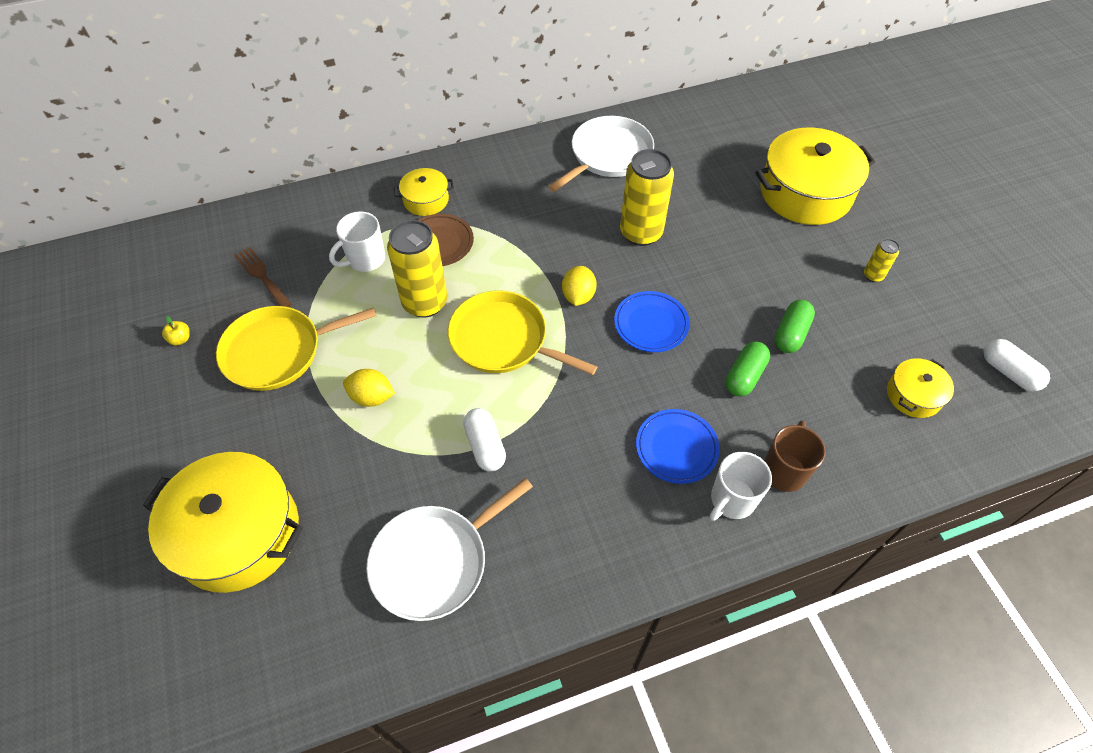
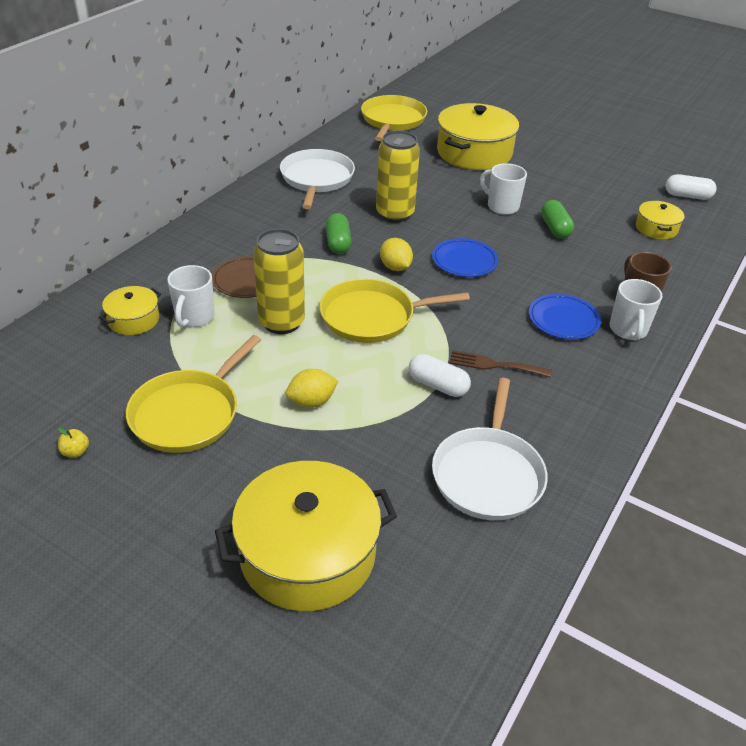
camera: 40 degrees left, 15 degrees down
brown fork [234,247,292,307] -> brown fork moved to [449,350,552,378]
yellow pot [394,168,454,216] -> yellow pot moved to [99,286,161,335]
green capsule [725,341,770,397] -> green capsule moved to [326,213,352,254]
yellow can [864,239,900,282] -> none
none -> yellow pan [361,95,427,141]
none -> white mug [480,163,527,215]

